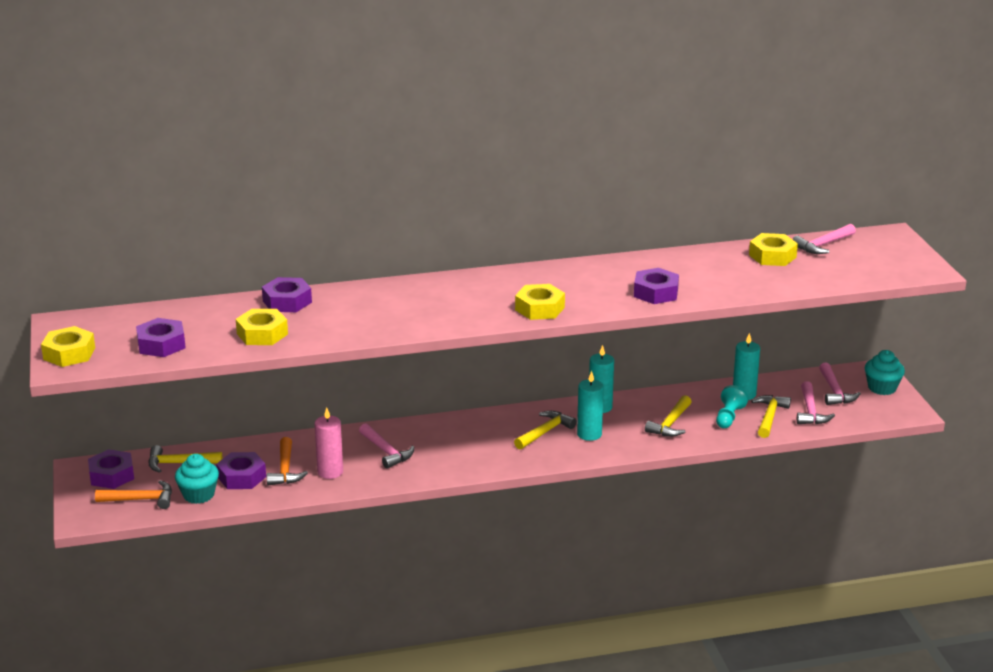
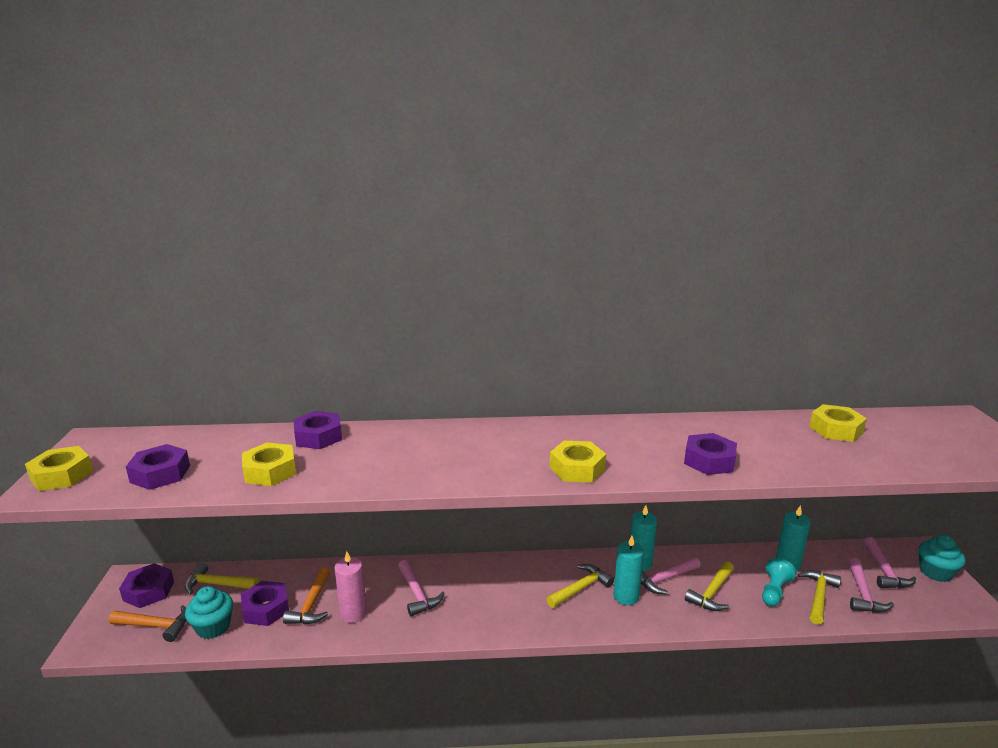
camera: 10 degrees right, 5 degrees down
pink hammer [792,224,856,254] -> pink hammer moved to [641,557,701,594]

